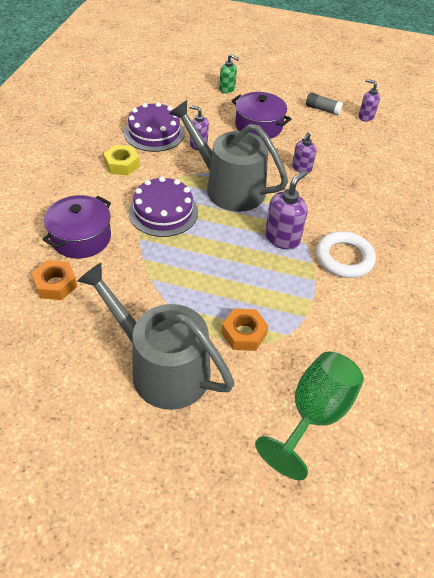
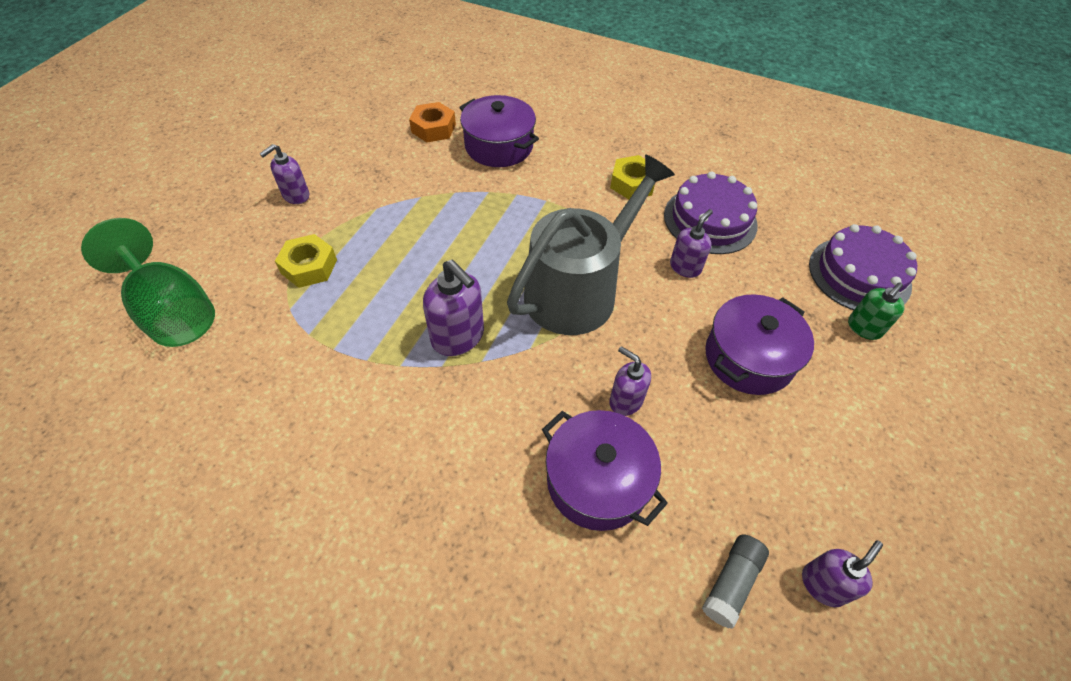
camera: 100 degrees right, 5 degrees up
grey watering can [77,263,234,410] -> purple soap dispenser [260,144,309,204]
purple cake [128,176,198,237] -> purple cake moved to [809,224,917,310]
orange nut [222,308,268,351] -> yellow nut [275,234,337,288]
grey glue stick [306,92,343,116] -> grey glue stick moved to [702,534,769,629]
white ring [316,231,376,278] -> none
none -> purple pot [542,410,668,531]

